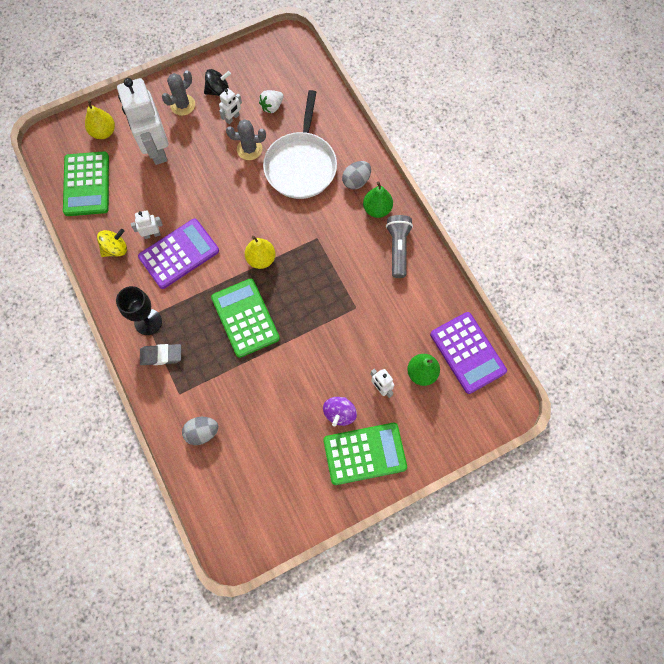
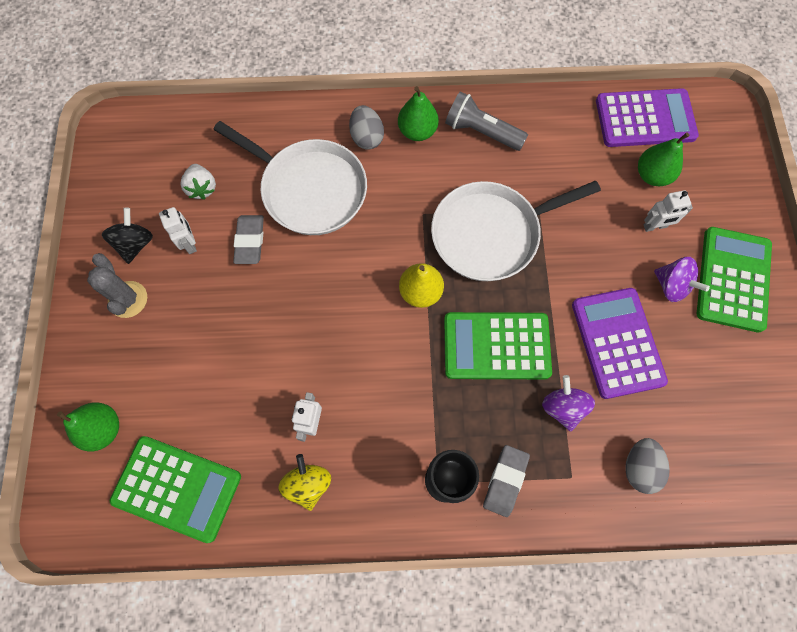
camera: 65 degrees left, 0 degrees up
yellow pear [85,100,115,139] -> green pear [57,402,119,452]
white robot [117,78,168,165] -> none
purple calculator [138,219,219,289] -> purple calculator moved to [572,288,668,399]
grey cactus [226,119,266,160] -> grey eraser [233,215,264,264]
none -> white pan [431,181,601,281]
none -> purple spinning top [542,375,595,431]

